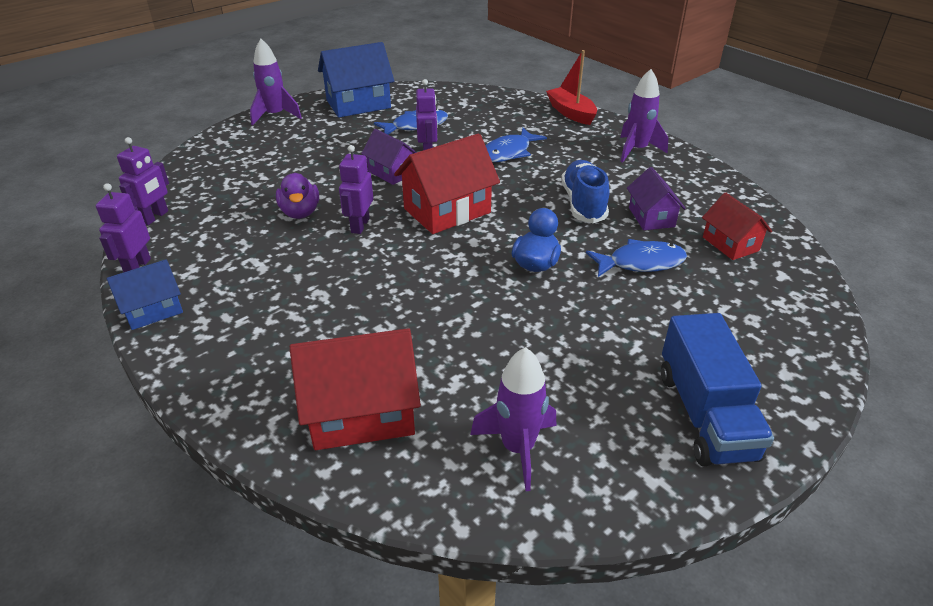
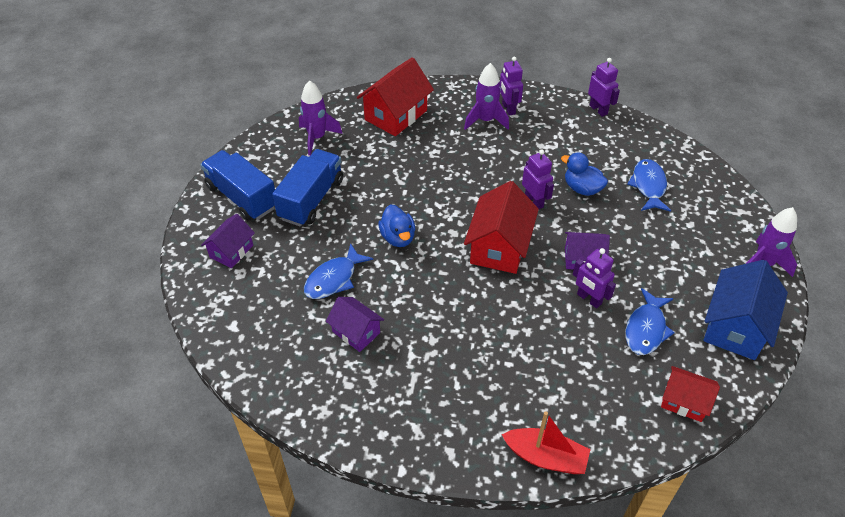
camera: 140 degrees right, 10 degrees up
blue house [107,259,183,330] -> none
purple robot [117,137,169,225] -> purple robot moved to [500,56,523,116]
purple duck [276,173,319,219] -> blue duck [561,152,608,196]
blue fish [485,128,547,162] -> blue fish moved to [627,159,671,212]
blue shoe [561,160,609,223] -> none
purple rocket [620,69,668,162] -> purple rocket moved to [464,63,509,130]
red house [702,192,772,260] -> red house moved to [661,366,720,422]
none -> purple house [201,214,255,268]
none -> blue truck [272,149,343,226]

